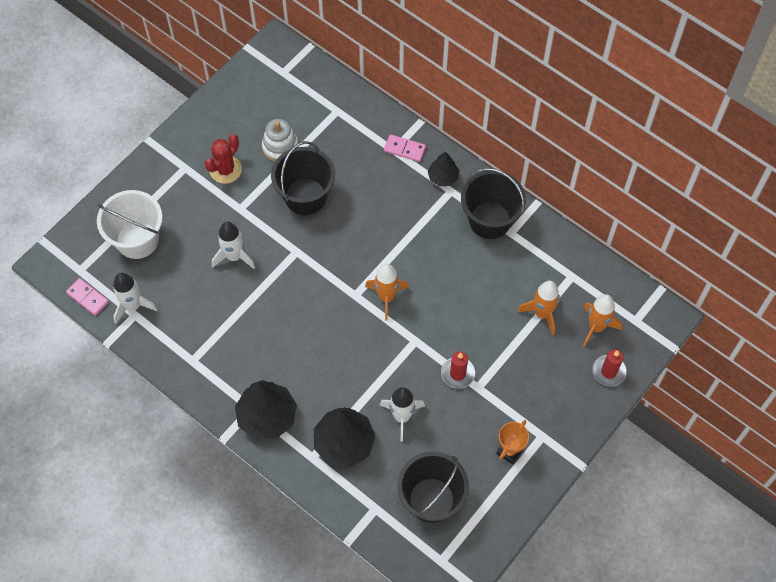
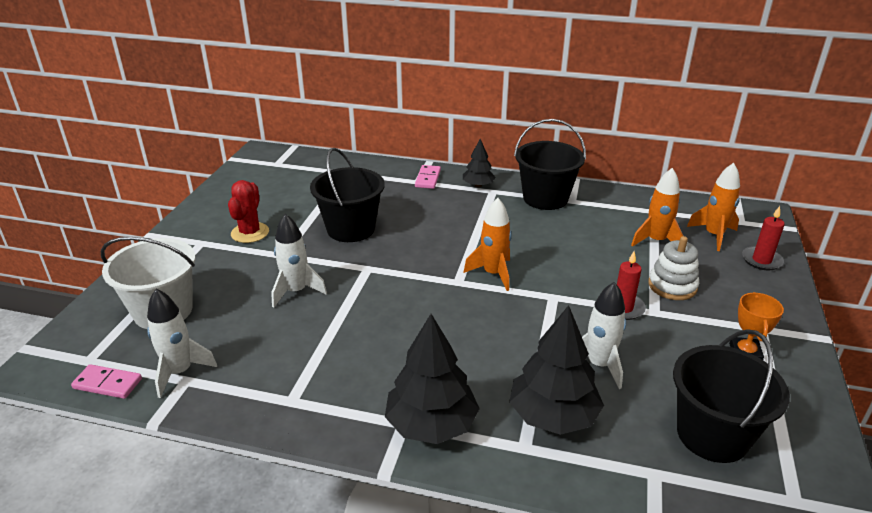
camera: 25 degrees left, 30 degrees down
white stacking toy [262,119,299,162] -> white stacking toy moved to [648,236,699,300]
pink domino [384,134,426,162] -> pink domino turned 75 degrees counterclockwise [415,165,441,189]

